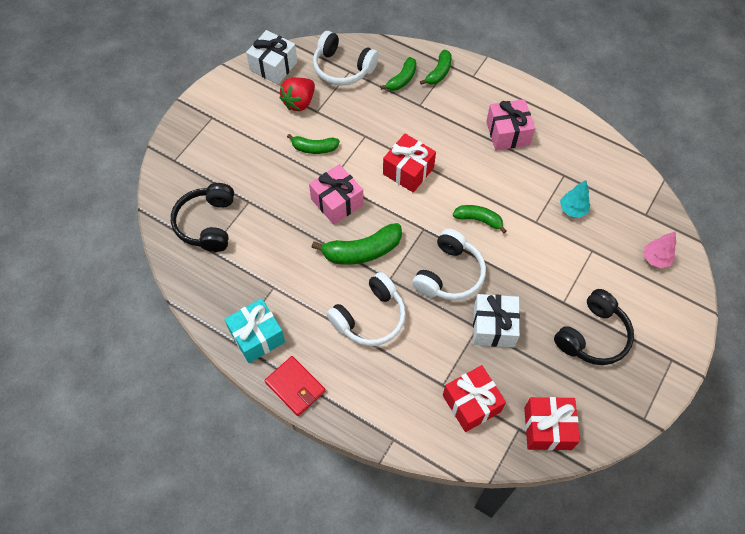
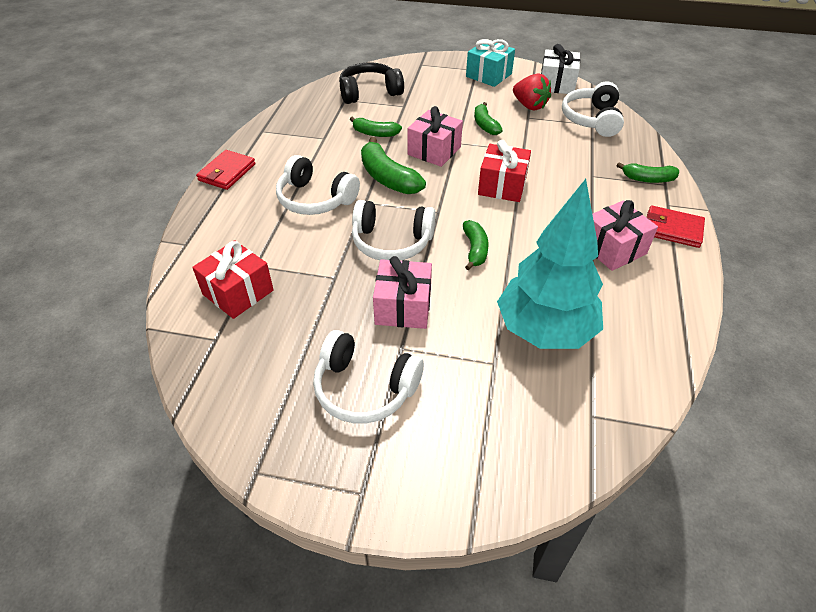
camera: 70 degrees right, 15 degrees down
turquoise gift [224,298,285,363] -> turquoise gift moved to [466,39,515,87]
red strawberry [280,78,315,111] -> red strawberry turned 150 degrees counterclockwise [513,73,551,111]
green banana [380,57,417,91] -> green banana moved to [350,117,402,137]
white gift [473,294,520,348] -> none
red gift [524,397,580,450] -> none
black headphones [554,289,634,365] -> white headphones [313,330,424,423]
turquoise tree [560,180,590,218] -> turquoise tree [497,179,603,349], size x2.42
pink tree [644,232,676,268] -> none
none -> pink gift [373,256,432,329]
none -> red wallet [647,206,705,248]

